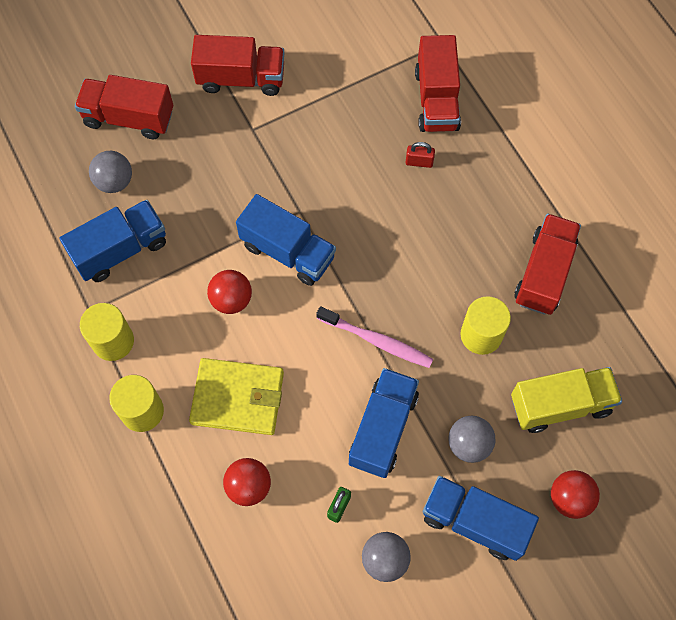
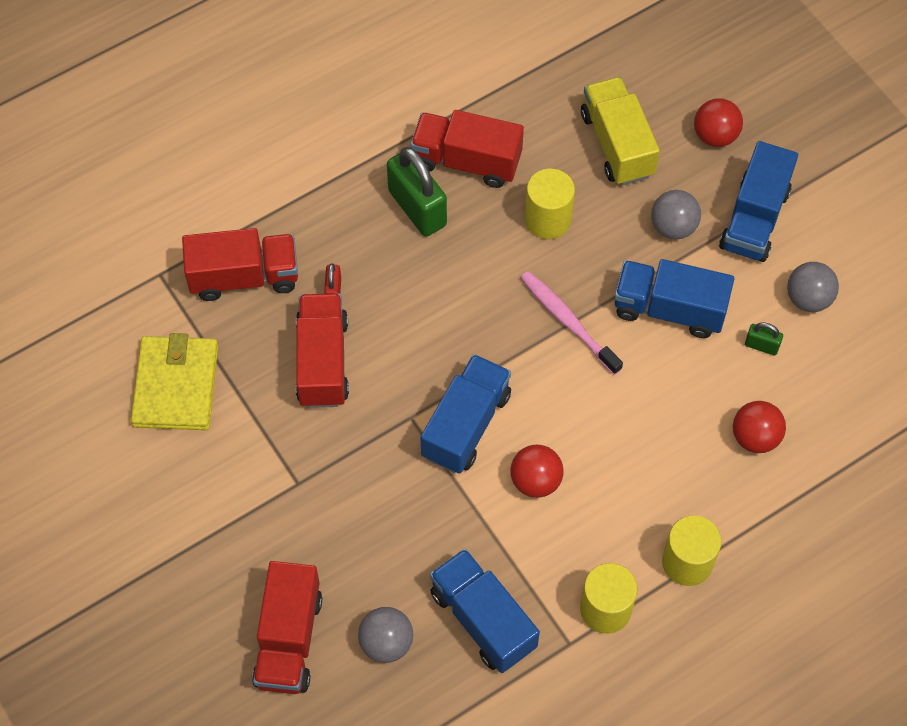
camera: 95 degrees left, 5 degrees down
yellow wallet [189,358,284,435] -> yellow wallet moved to [131,333,218,430]
red truck [191,35,284,96] -> red truck moved to [296,293,349,408]
pink toothbrush [316,306,433,368] -> pink toothbrush turned 60 degrees counterclockwise [520,271,623,375]
none -> green padlock [387,147,447,237]

